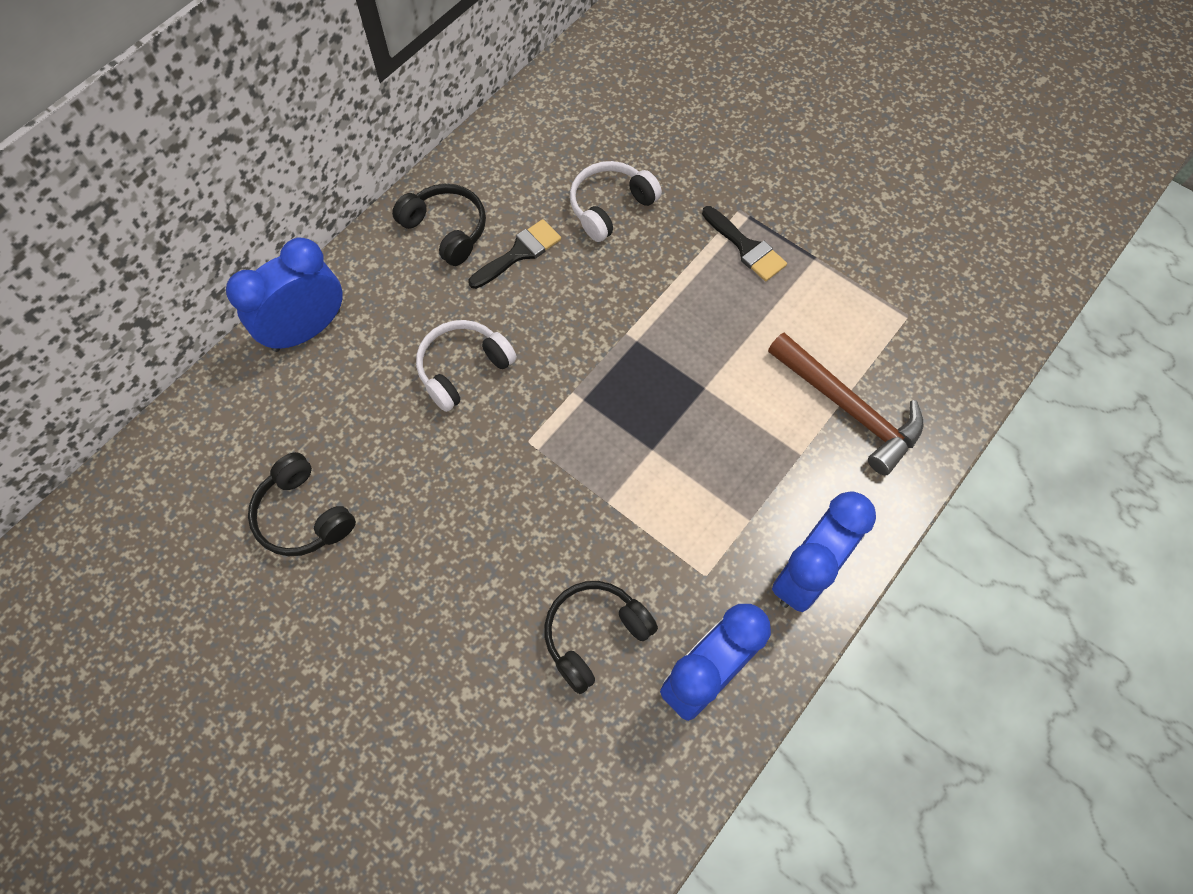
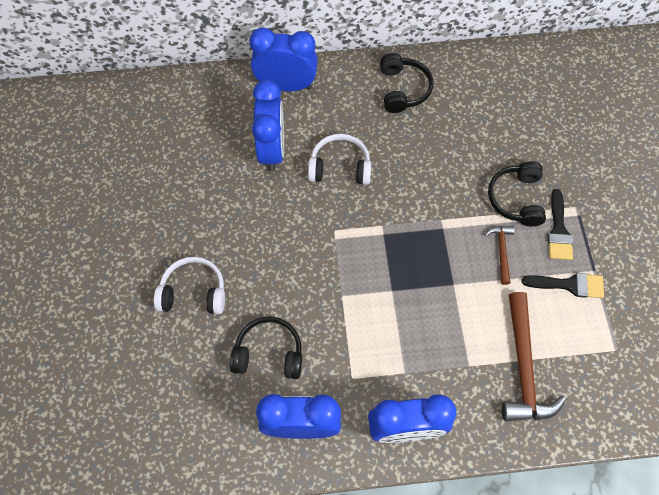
camera: 45 degrees right, 0 degrees up
black headphones [248,452,356,556] -> black headphones moved to [488,161,546,226]
black brush [468,219,561,289] -> black brush moved to [522,273,604,298]
white headphones [570,161,662,242] -> white headphones moved to [154,257,225,314]
none -> blue clock [252,80,284,172]
none -> brown hammer [485,226,515,285]

